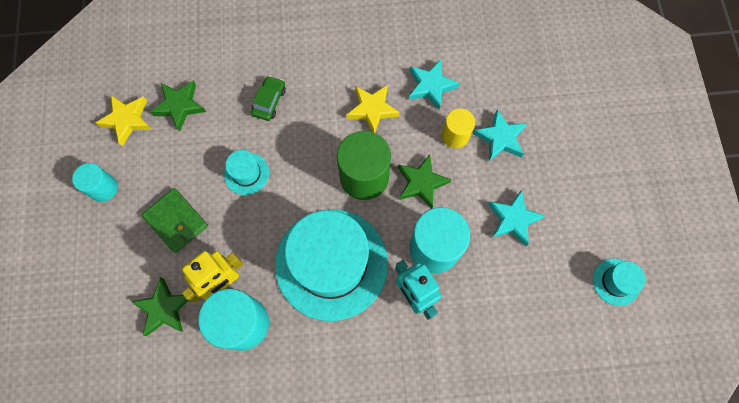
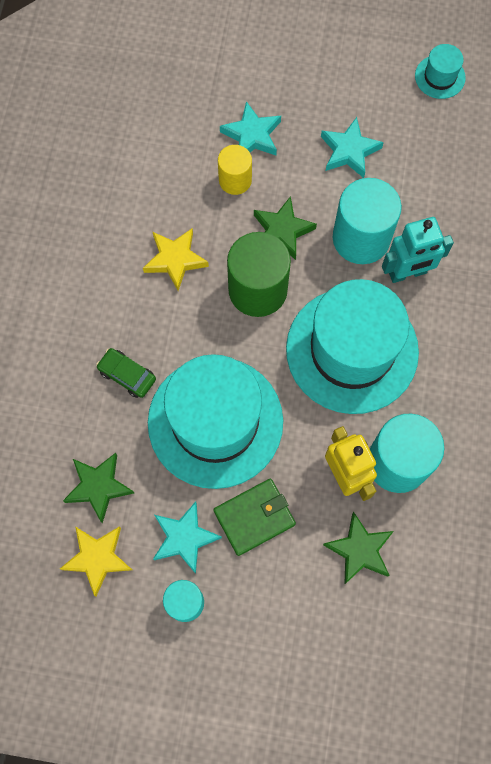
camera: 75 degrees left, 0 degrees up
turquoise hat [224,150,269,195] -> turquoise hat [148,354,283,489], size x2.39
turquoise star [409,59,460,110] -> turquoise star moved to [153,501,222,574]

